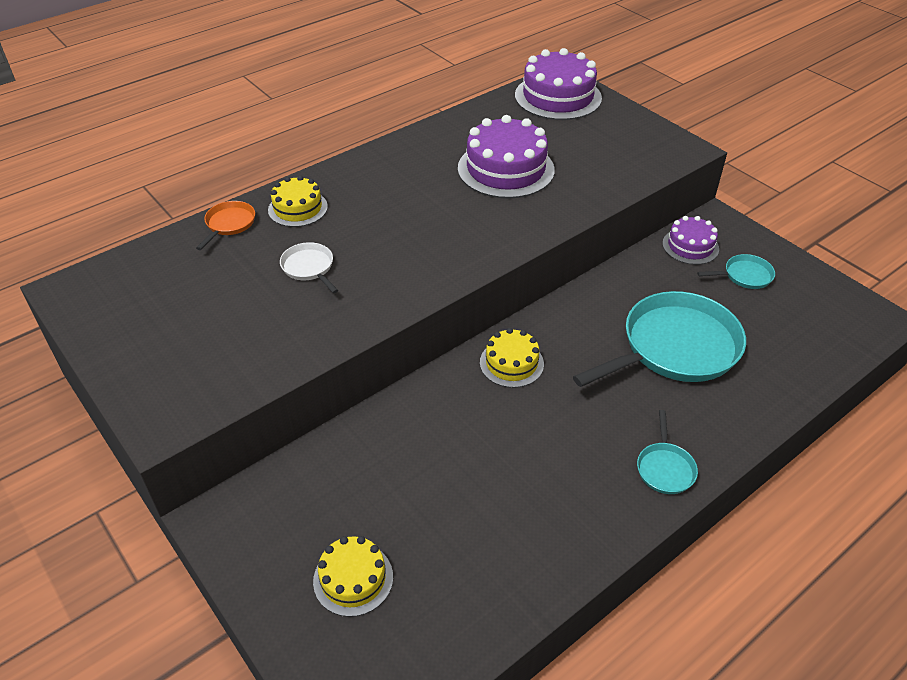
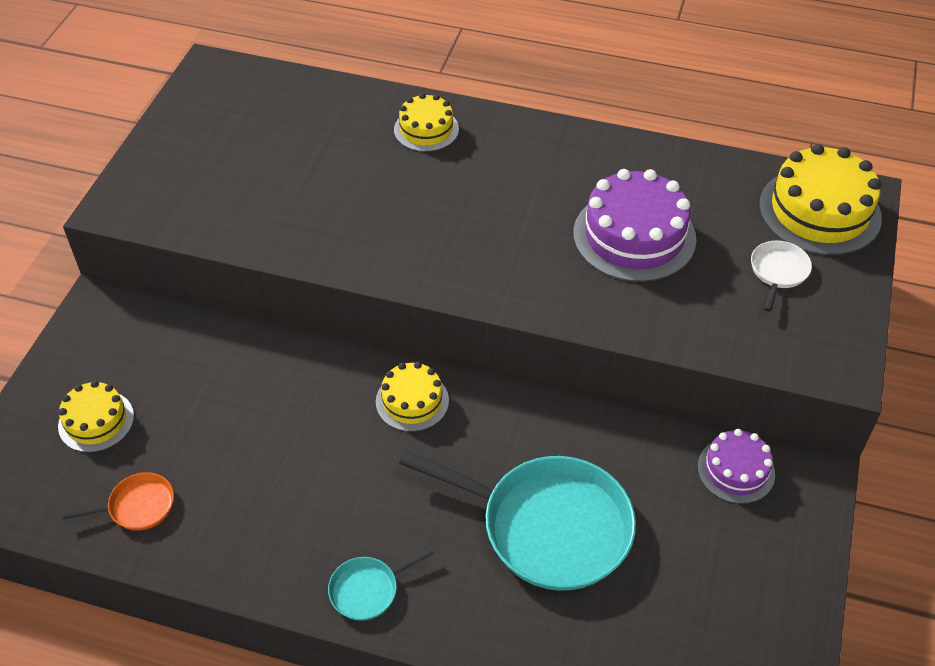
camera: 55 degrees right, 5 degrees up
orange pan [196,201,255,250] -> orange pan moved to [62,472,174,530]
white pan [280,242,338,293] -> white pan moved to [751,241,812,312]
purple cake [515,48,602,120] -> yellow cake [759,144,882,255]
turquoise pan [697,254,775,289] -> none

